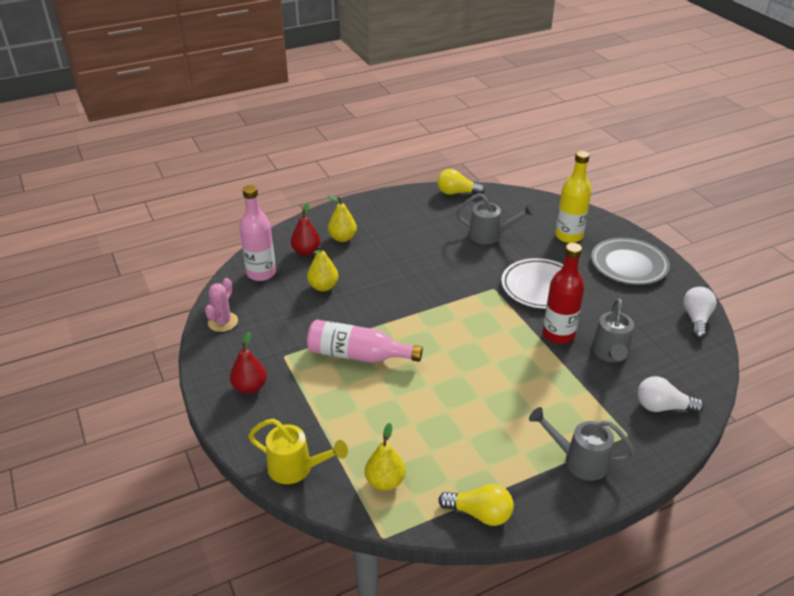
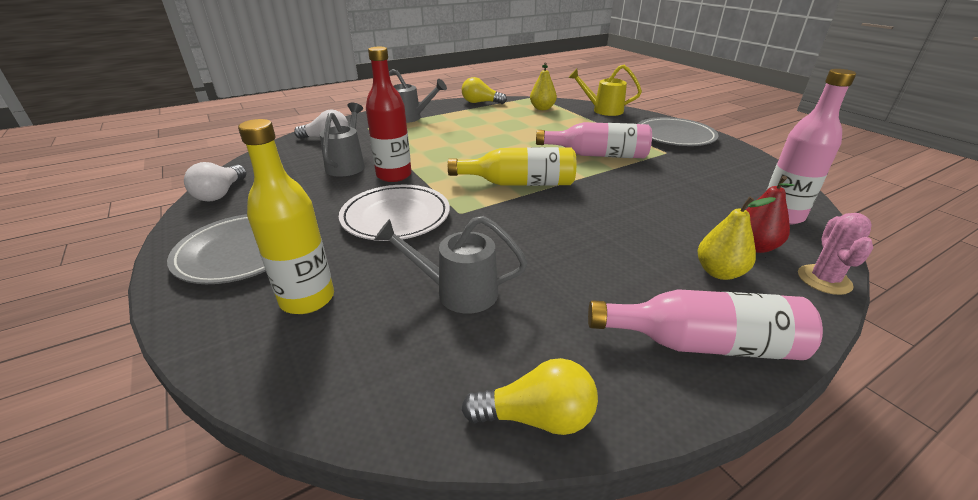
camera: 175 degrees right, 5 degrees down
pink cactus [205,278,238,332] -> pink cactus moved to [798,213,873,295]
red pear [230,332,267,394] -> grey plate [638,117,718,146]
yellow pear [307,246,338,291] -> none
none -> yellow bottle [448,147,576,186]
none -> pink bottle [588,289,823,360]

